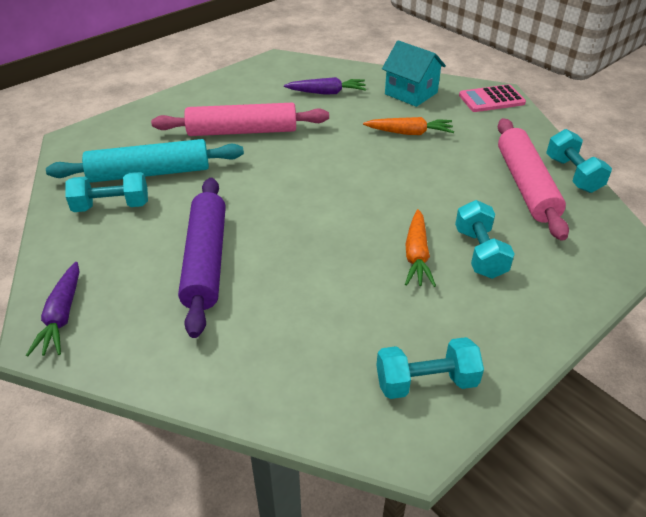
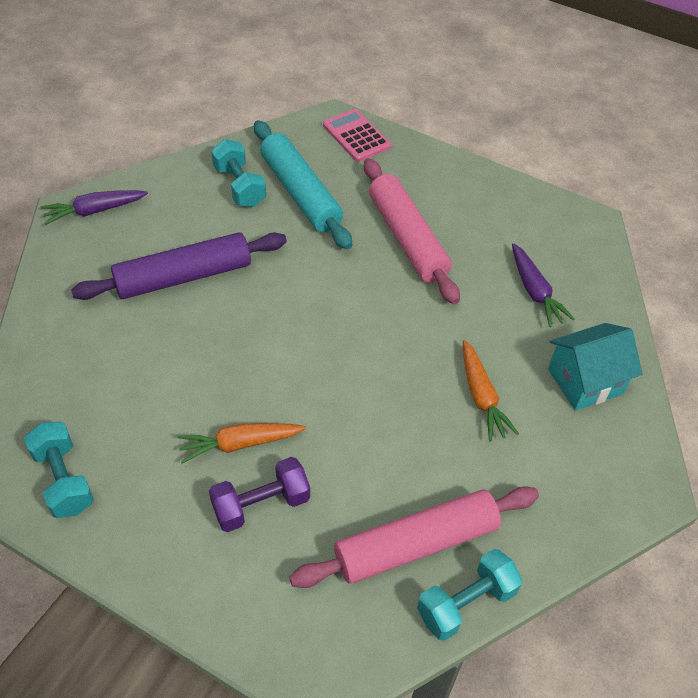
camera: 70 degrees right, 10 degrees up
turquoise house [382,40,446,107] -> turquoise house turned 45 degrees clockwise [548,323,643,411]
turquoise dumbbell [455,200,515,279] -> purple dumbbell [209,457,310,532]
pink calculator [459,84,526,112] -> pink calculator moved to [323,109,391,162]

